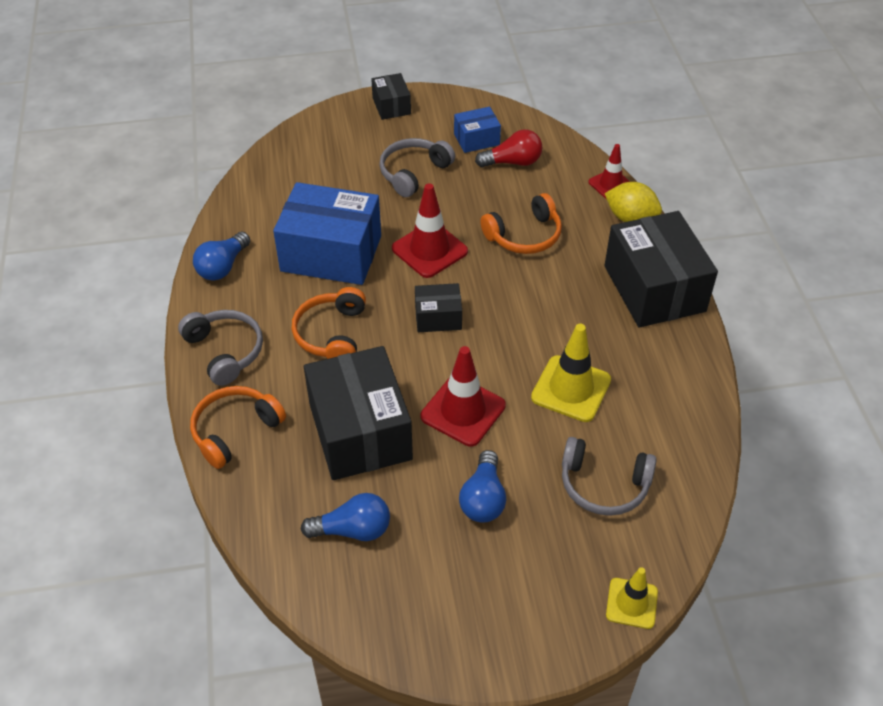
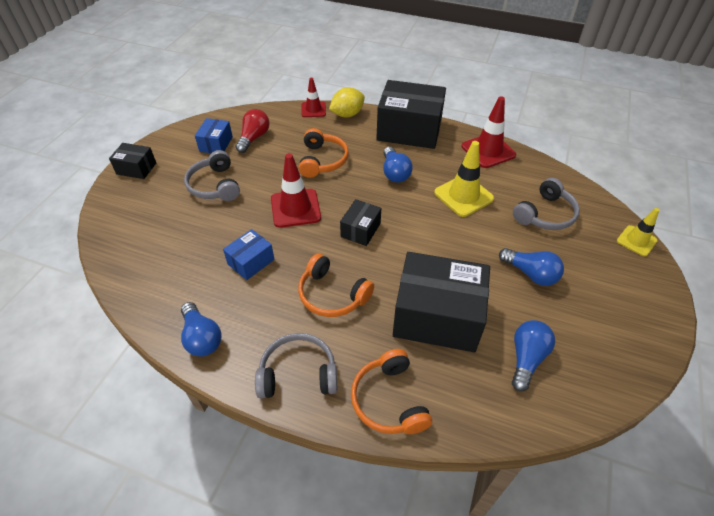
camera: 60 degrees left, 0 degrees up
blue box [273,182,381,285] -> blue box [223,229,274,280], size x0.49
red traffic cone [421,346,506,446] -> red traffic cone moved to [462,97,516,168]
none -> blue light bulb [383,147,413,183]

